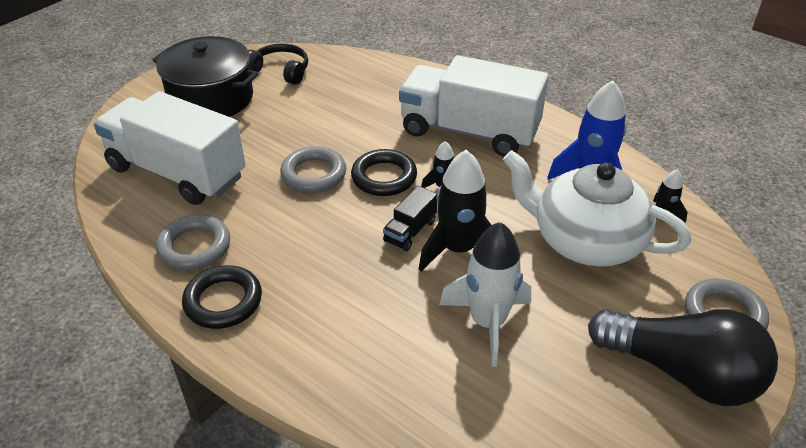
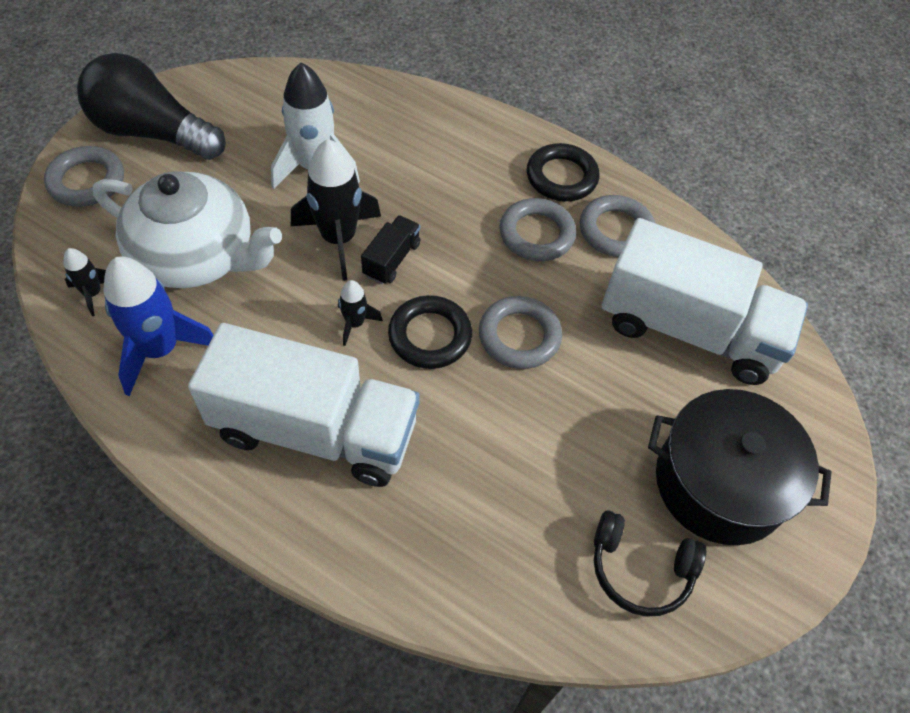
camera: 170 degrees right, 15 degrees up
none -> grey ring [499,198,576,261]

